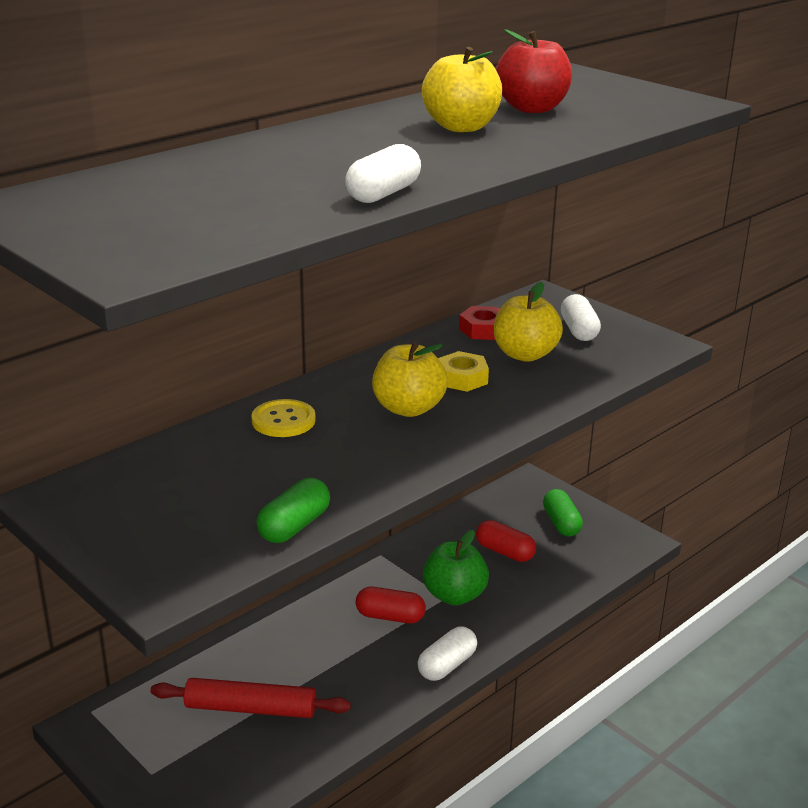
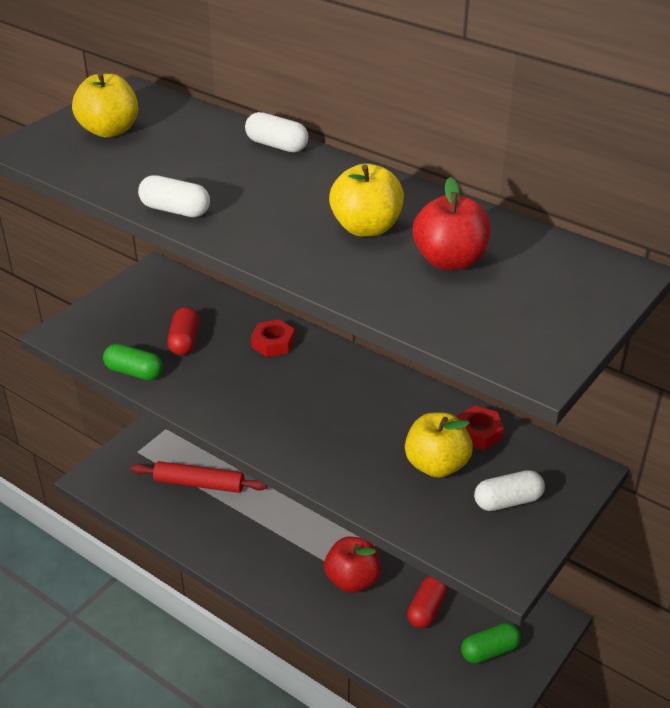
camera: 80 degrees right, 10 degrees up
red rolling pin [150,678,351,718] -> red rolling pin turned 75 degrees counterclockwise [131,461,267,493]
yellow button [251,399,316,437] -> red nut [251,320,295,357]
red capsule [356,587,426,624] -> red capsule moved to [167,307,199,355]
yellow apple [372,342,448,417] -> yellow apple moved to [72,72,138,138]
white capsule [418,627,477,681] -> white capsule moved to [245,112,309,152]
green apple [423,530,489,606] -> red apple [324,537,381,593]
yellow nut [438,351,489,392] -> none

